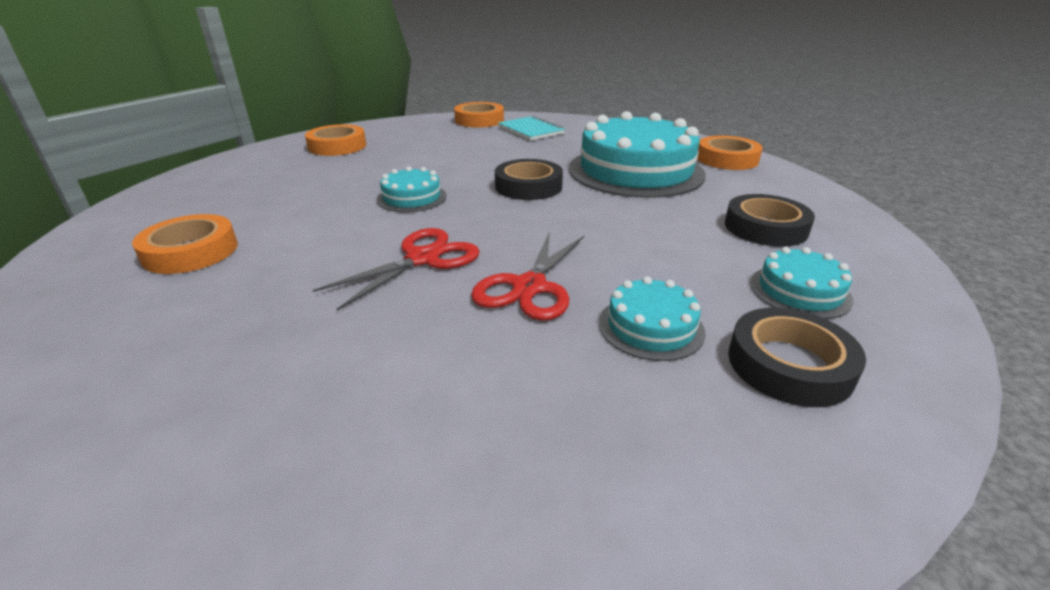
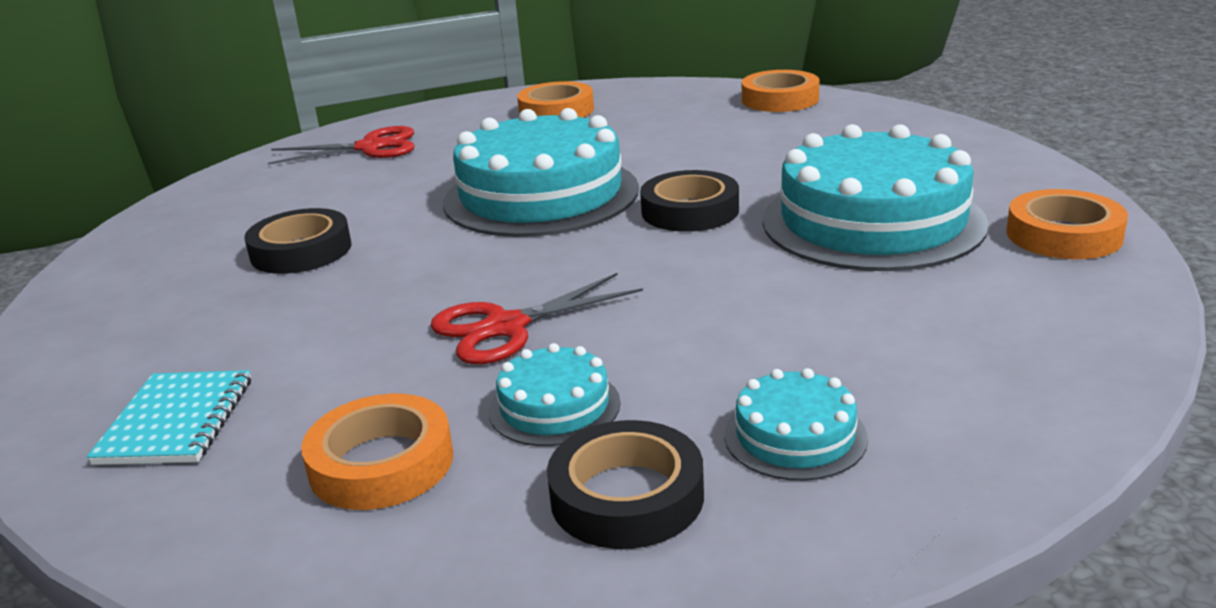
camera: 40 degrees right, 5 degrees down
orange tape [132,214,238,274] -> orange tape moved to [301,394,453,510]
red scissors [313,228,480,311] -> red scissors moved to [268,126,414,165]
turquoise cake [377,166,447,212] -> turquoise cake [443,108,639,237], size x2.18
turquoise notebook [498,116,565,141] -> turquoise notebook moved to [86,370,251,465]
black tape [725,194,815,247] -> black tape moved to [244,208,352,274]

